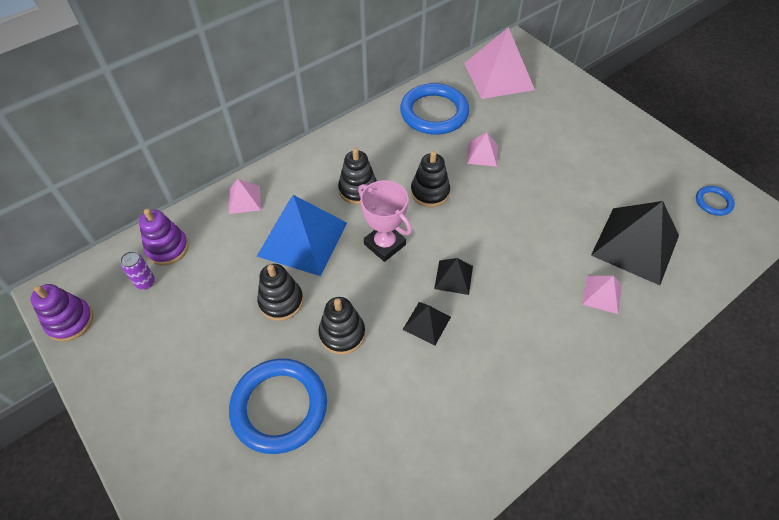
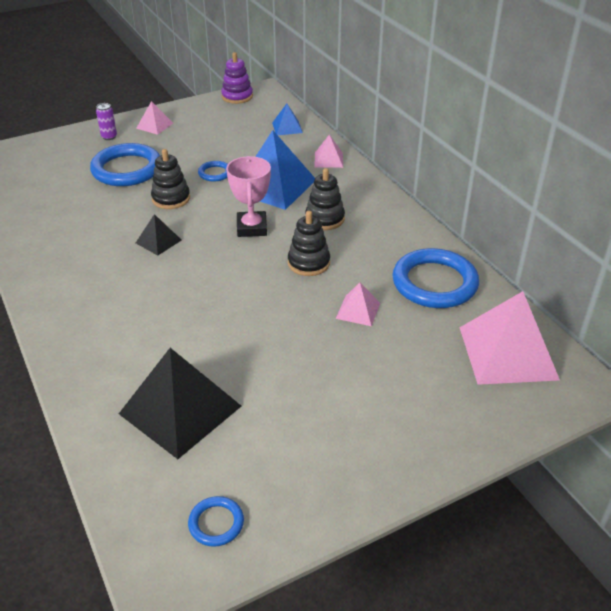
camera: 100 degrees right, 15 degrees down
purple can [120,251,155,290] -> purple can moved to [96,103,117,140]
purple stacking toy [139,209,189,265] -> blue pyramid [272,104,303,135]
black stacking toy [257,264,303,321] -> blue ring [198,161,228,181]
pink trophy [358,180,412,262] -> pink trophy turned 60 degrees counterclockwise [226,156,271,237]
black pyramid [434,258,473,295] -> none
pink pyramid [582,276,622,314] -> pink pyramid moved to [136,101,173,135]

